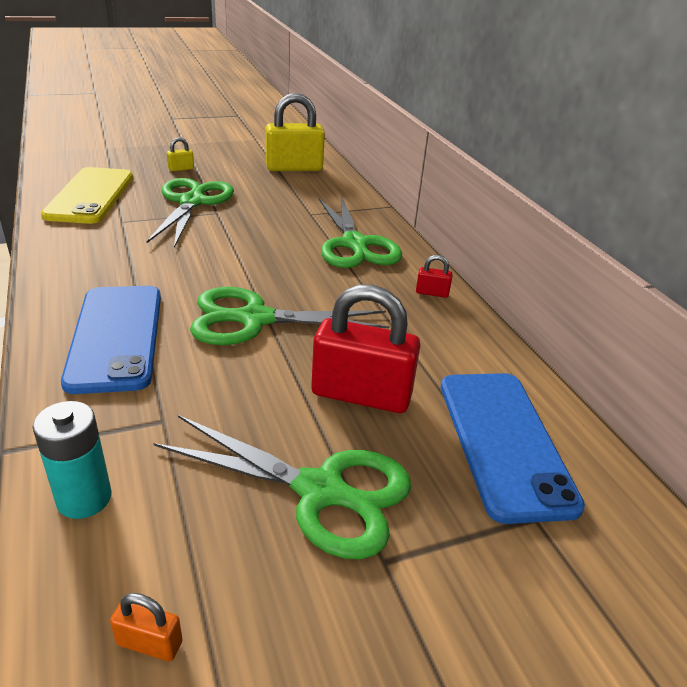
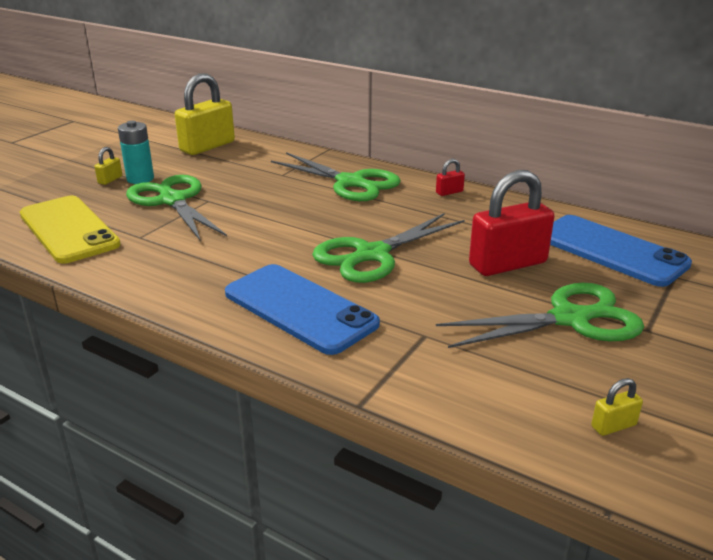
camera: 35 degrees left, 5 degrees down
turquoise battery [32,401,111,519] -> turquoise battery moved to [118,120,154,184]
orange padlock [110,593,183,661] -> yellow padlock [591,378,643,436]

